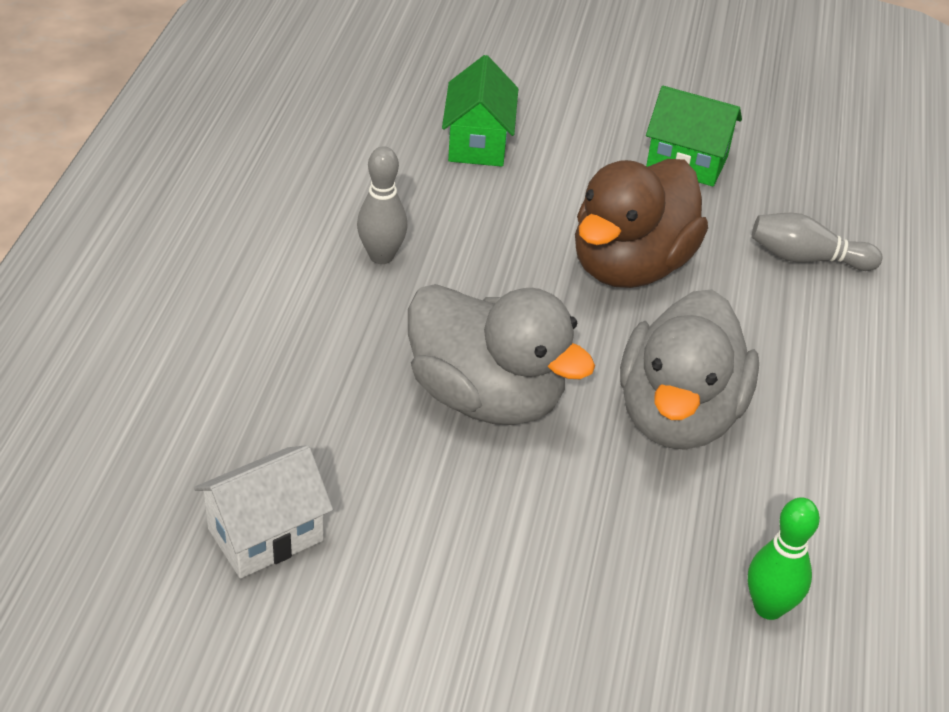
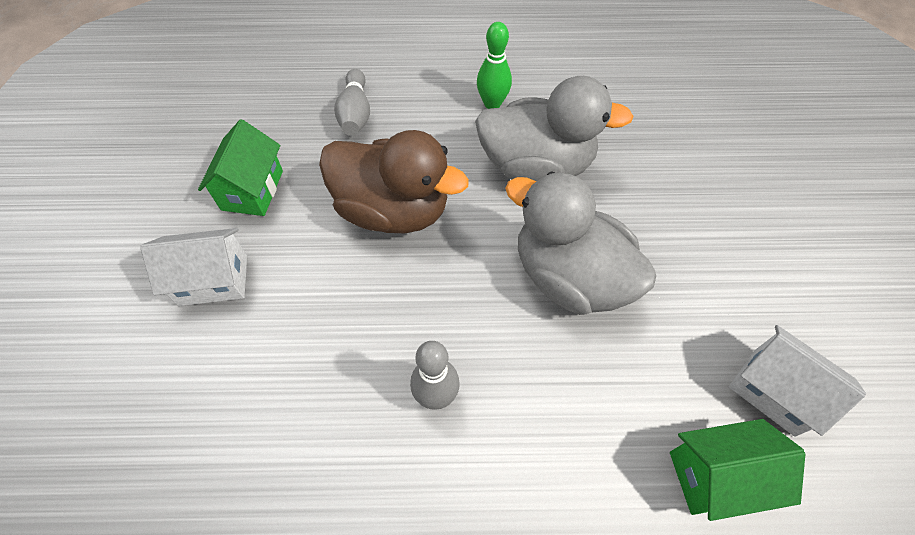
camera: 100 degrees left, 15 degrees up
grey duck [408,284,595,425] -> grey duck turned 75 degrees counterclockwise [505,171,656,315]
green house [442,55,518,167] -> green house moved to [670,419,805,521]
green bowling pin [748,497,820,620] -> green bowling pin moved to [477,22,512,109]
none -> white house [140,228,247,306]

